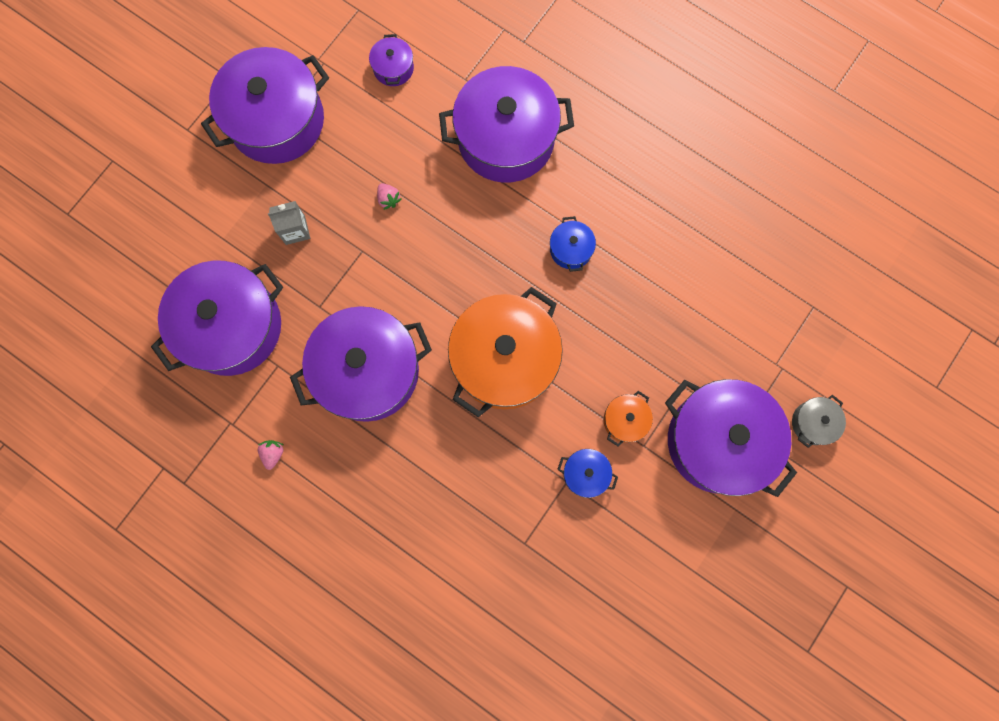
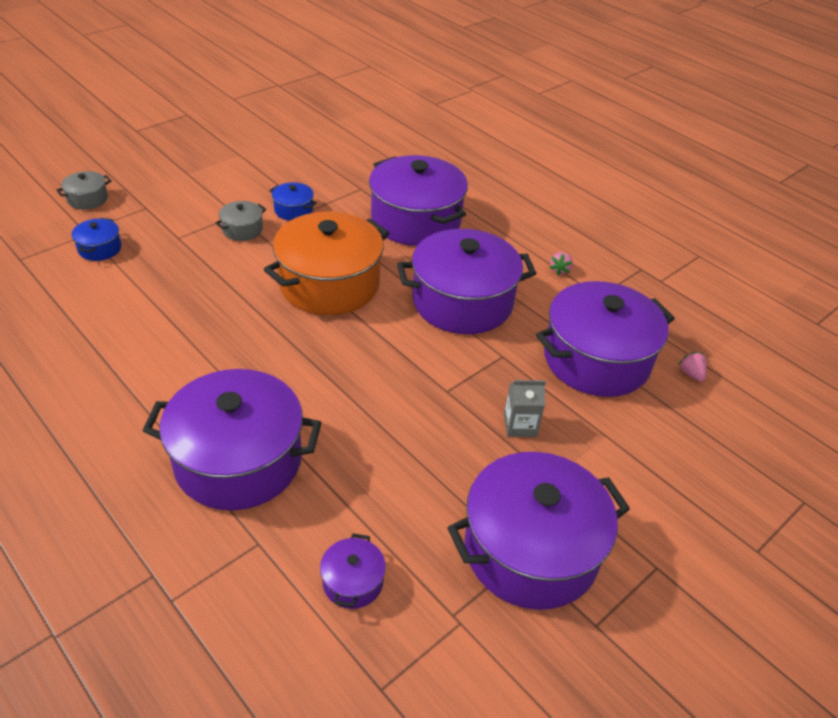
camera: 170 degrees left, 35 degrees down
pink strawberry [377,183,402,210] -> pink strawberry moved to [678,352,707,382]
blue pot [550,216,596,272] -> blue pot moved to [72,218,122,261]
orange pot [603,391,653,446] -> grey pot [215,201,266,241]
purple pot [665,379,797,497] -> purple pot moved to [369,155,468,246]

